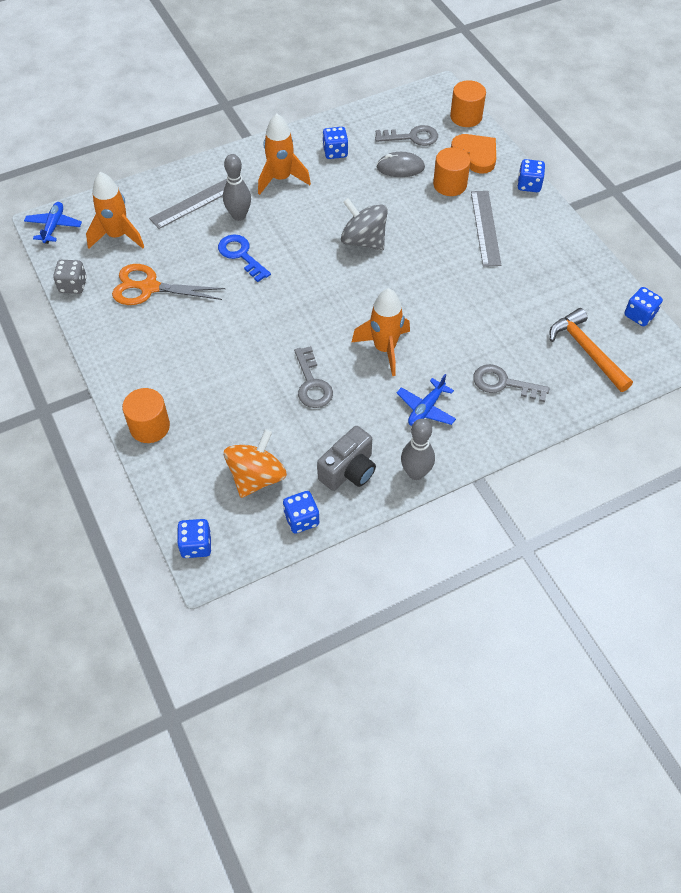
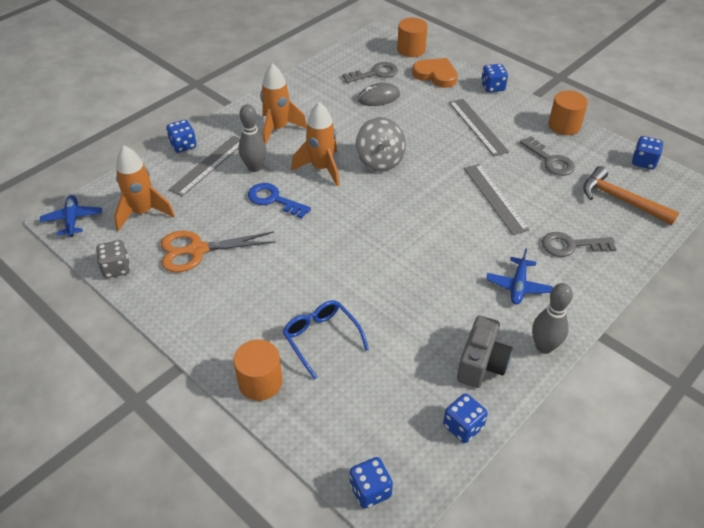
camera: 20 degrees left, 10 degrees down
orange spinning top [224,429,287,498] -> none
grey key [294,346,333,408] -> grey key moved to [520,136,575,176]
blue dice [322,127,348,159] -> blue dice moved to [166,120,197,153]
grey spinning top [341,198,388,251] -> grey spinning top turned 135 degrees counterclockwise [356,117,406,172]
orange rocket [352,288,410,376] -> orange rocket moved to [291,102,339,186]
orange cylinder [433,147,471,196] -> orange cylinder moved to [549,91,588,135]
none -> blue glasses [282,300,369,380]
none -> grey ruler [464,164,530,235]

